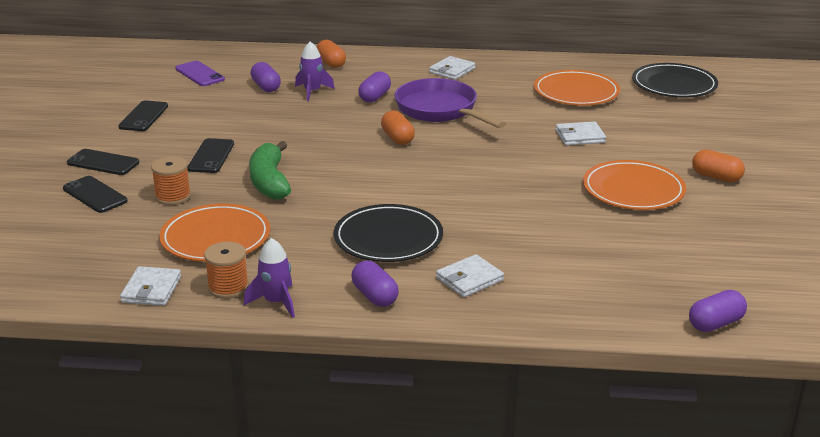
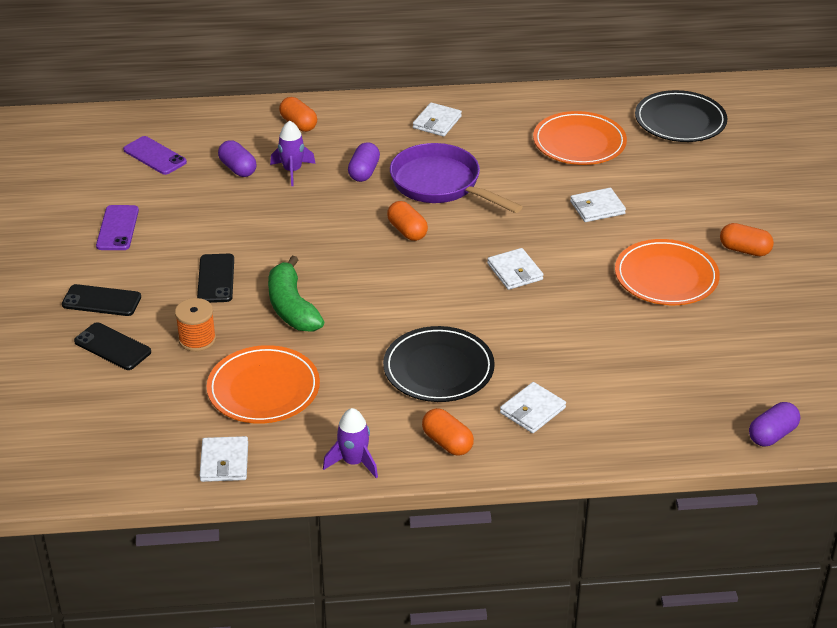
camera: 10 degrees left, 10 degrees up
black phone [118,101,168,131] -> purple phone [96,205,139,250]
orange spool [204,242,249,299] -> none
purple capsule [351,261,399,307] -> orange capsule [422,408,474,456]
none -> white wallet [487,248,544,290]

